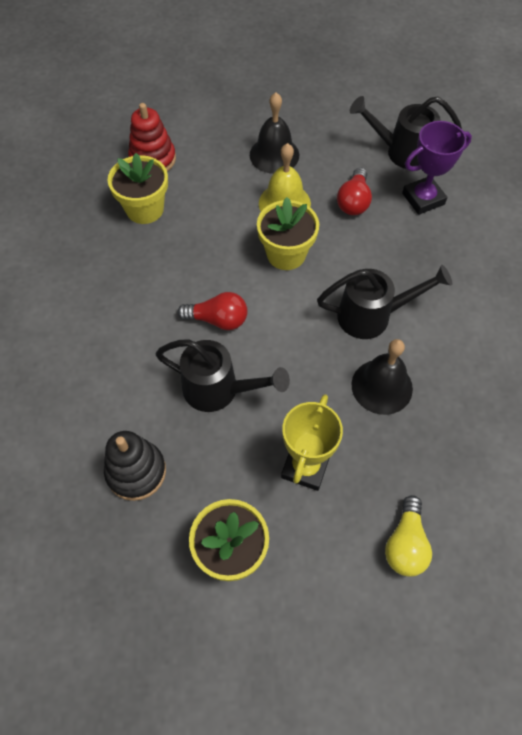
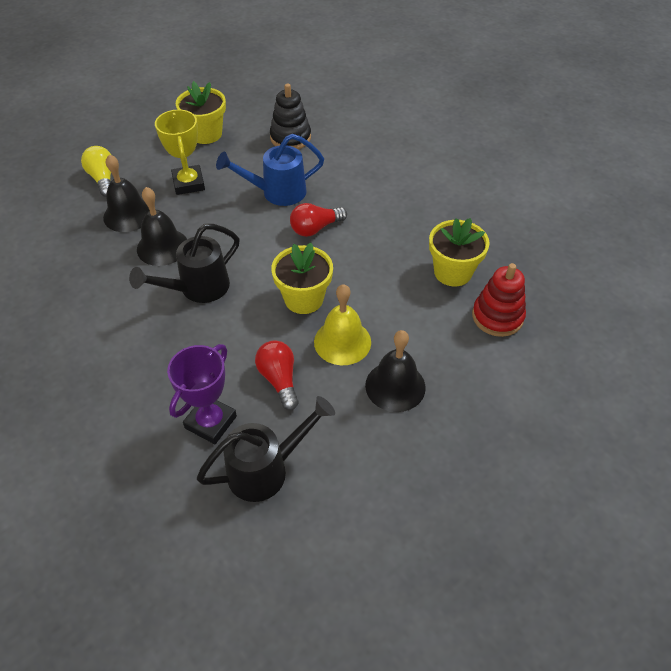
camera: 145 degrees right, 10 degrees down
black watering can [155,339,290,412] -> blue watering can [216,134,324,206]
none -> black bell [103,154,150,232]

